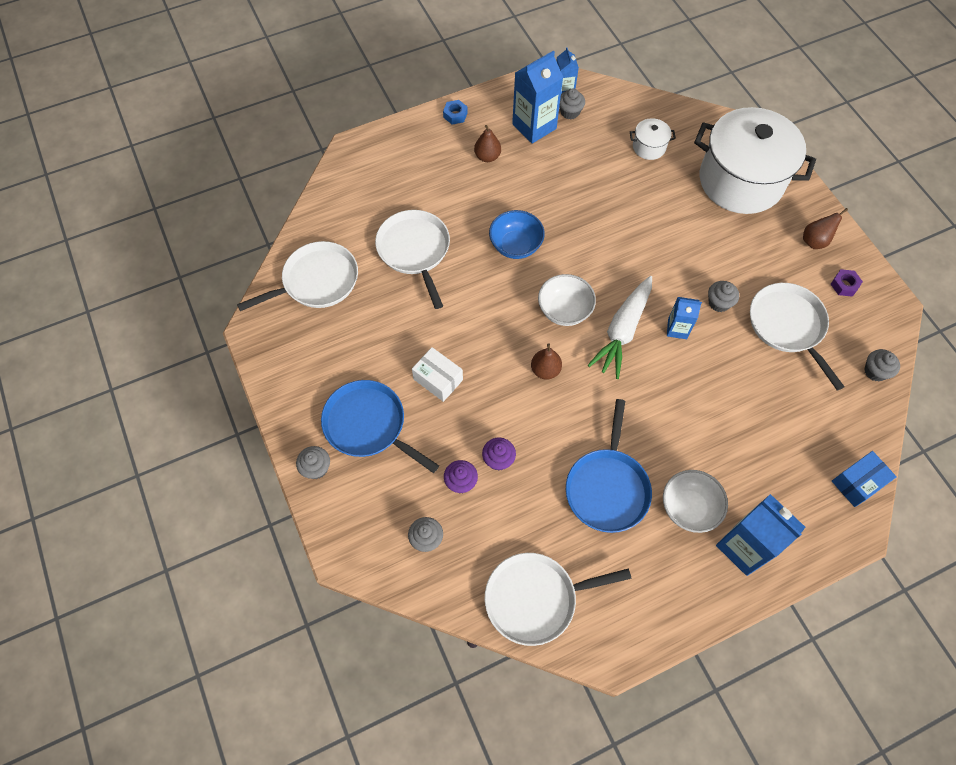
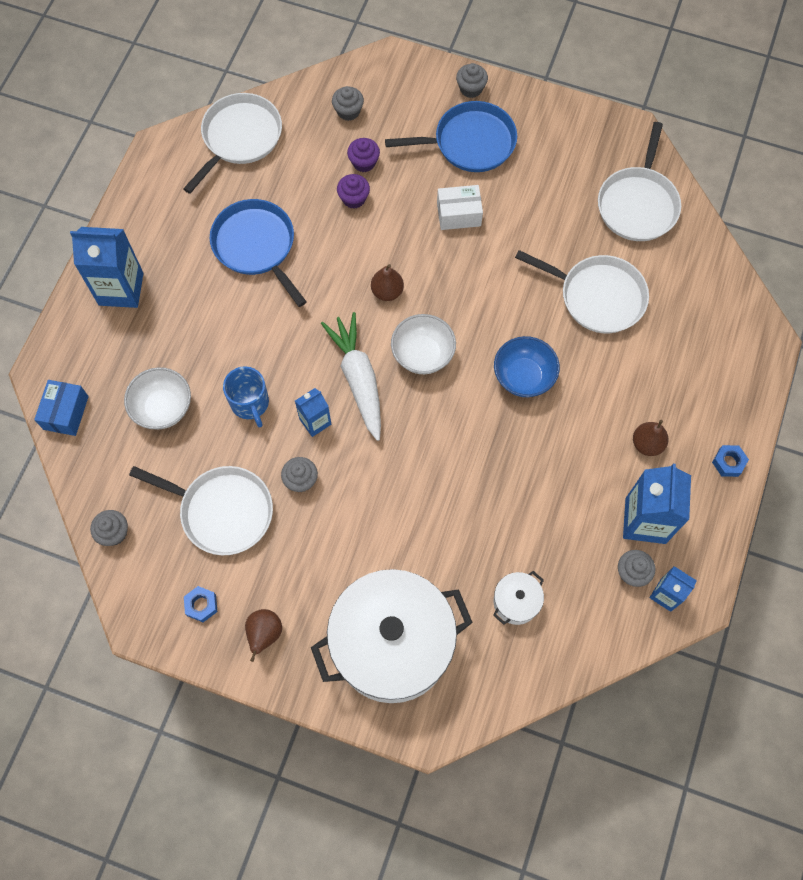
camera: 135 degrees right, 5 degrees up
white bowl [663,470,728,533] -> white bowl moved to [124,367,191,429]
purple nut [831,269,863,297] -> blue nut [184,586,217,622]
none -> blue mug [223,366,269,427]

